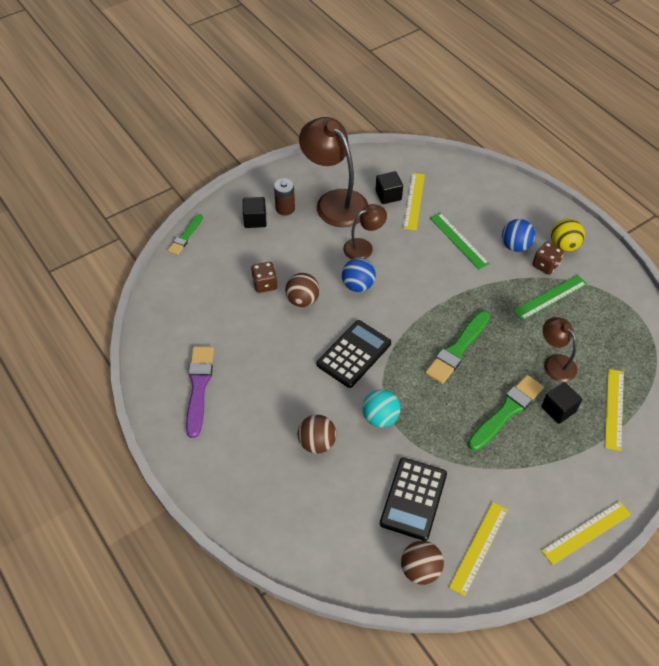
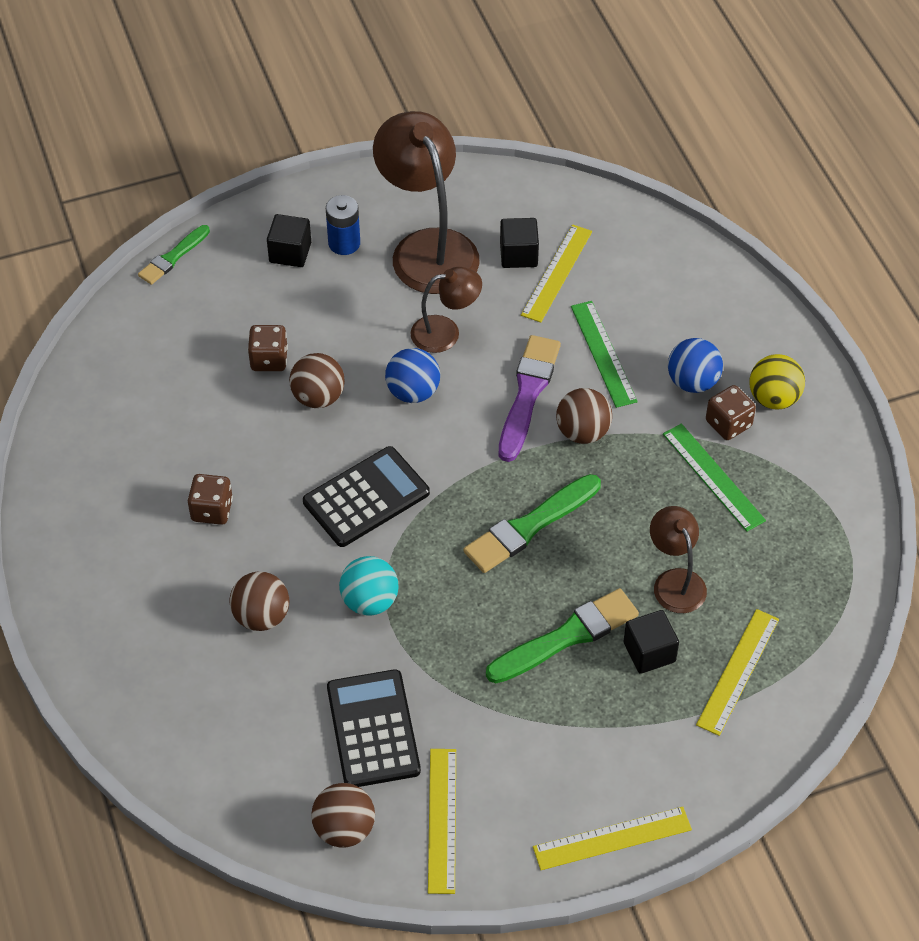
camera: 15 degrees right, 0 degrees up
purple brush [186,347,214,438] -> purple brush moved to [499,335,561,462]
brown battery [274,178,295,216] -> blue battery [326,195,360,255]
black calculator [380,458,447,541] -> black calculator turned 135 degrees clockwise [327,669,421,787]
yellow ruler [449,502,508,596] -> yellow ruler turned 45 degrees counterclockwise [428,749,456,894]
green ruler [513,275,587,321] -> green ruler turned 75 degrees clockwise [663,423,766,531]
none -> brown dice [188,474,233,525]
none -> brown ball [556,388,612,444]

